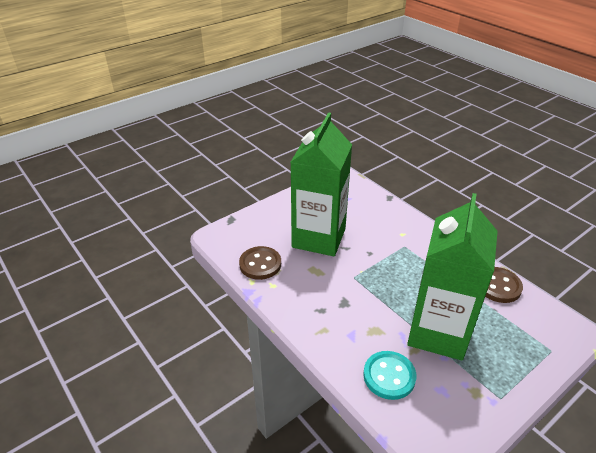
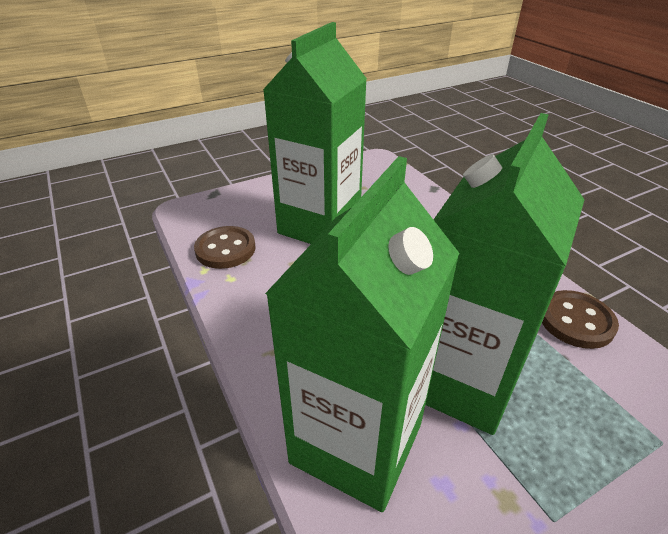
camera: 10 degrees right, 0 degrees up
turquoise button [363,351,416,400] -> green carton [265,156,460,512]

